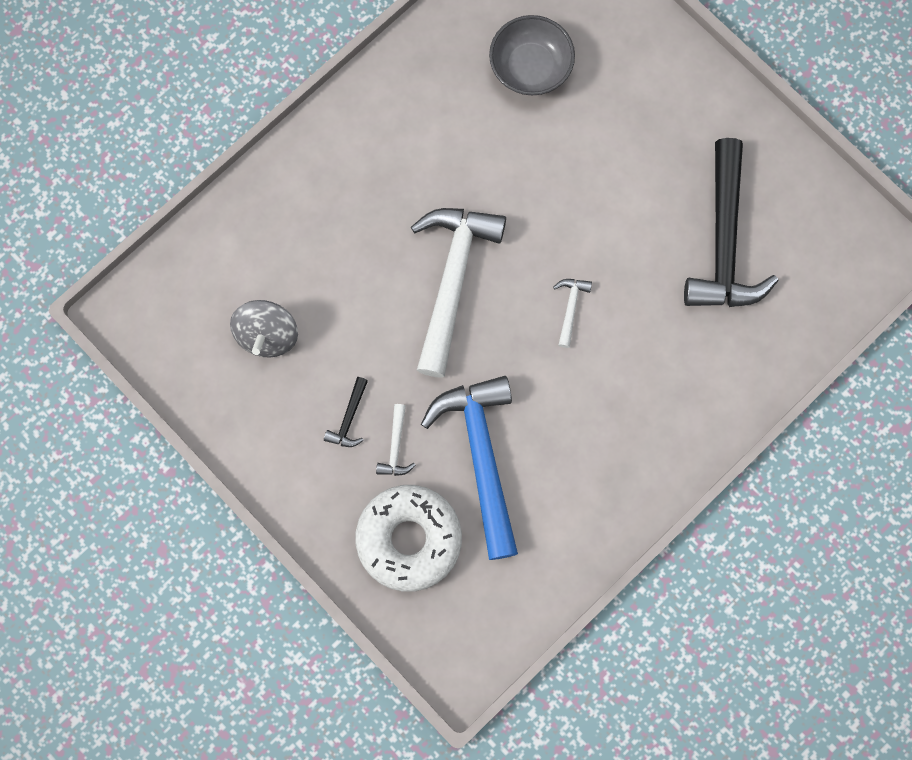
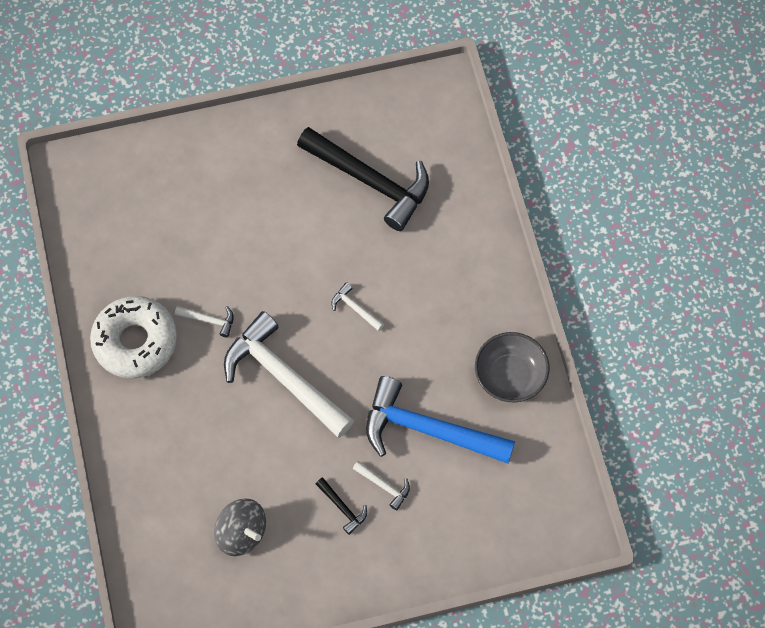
camera: 60 degrees left, 10 degrees down
white donut [355,485,462,592] -> white donut moved to [90,296,177,379]
grey bowl [489,15,575,95] -> grey bowl moved to [475,332,549,402]
none -> white hammer [175,306,234,338]

